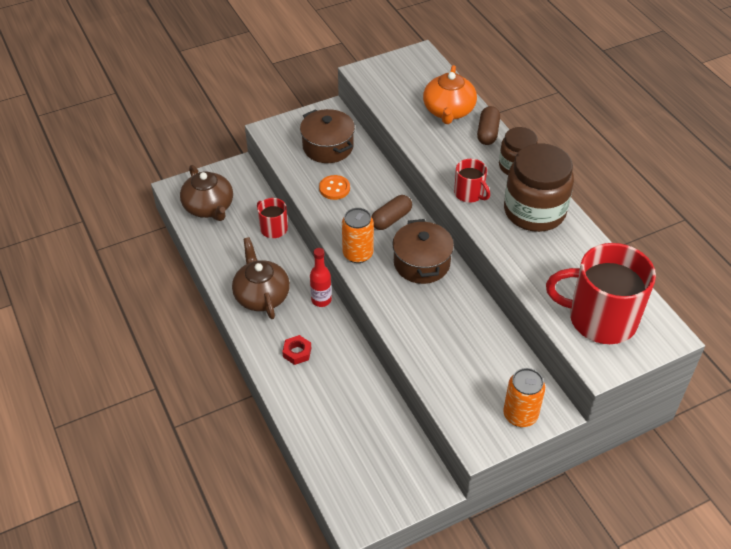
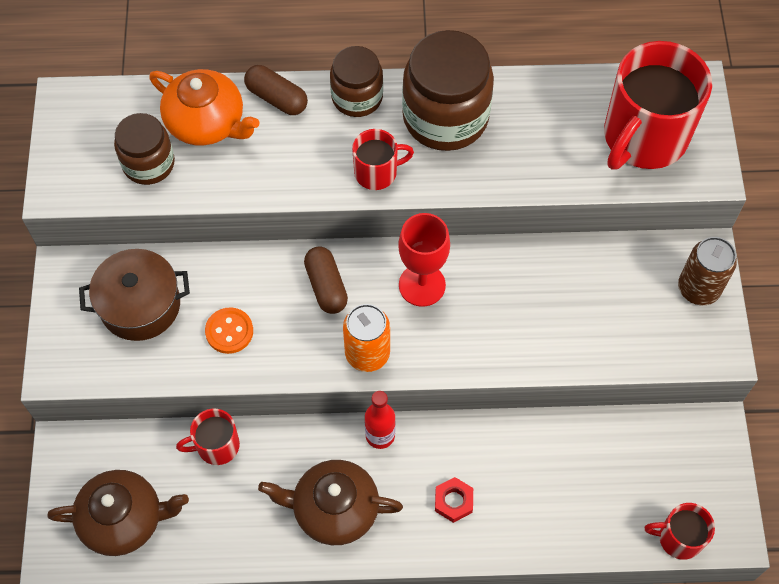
camera: 65 degrees left, 15 degrees up
brown pot [392,219,454,284] -> red goblet [398,213,450,307]
orange can [503,368,545,427] -> brown can [678,237,737,305]
none -> brown jar [114,113,175,185]
none -> red mug [645,503,715,560]

